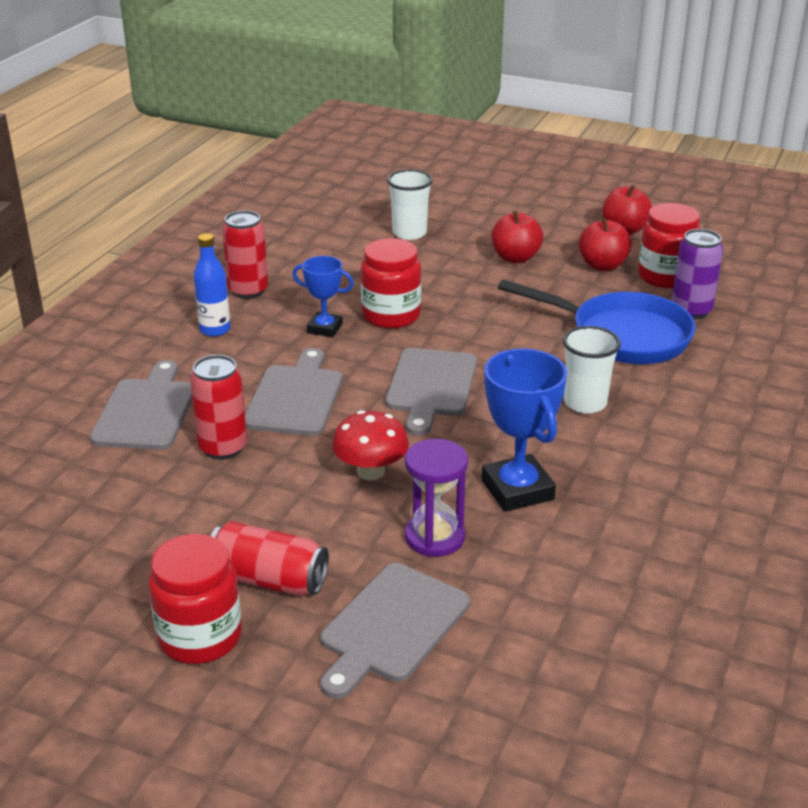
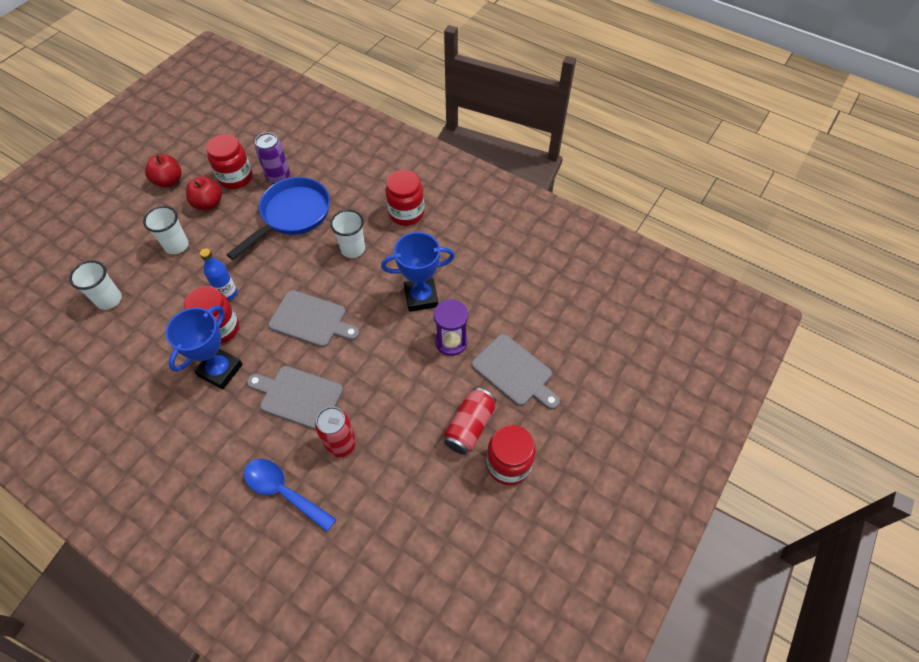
camera: 80 degrees left, 25 degrees up
grey cutting board [90,360,192,450] -> blue spoon [244,459,336,532]
blue bottle [194,233,231,337] -> blue bottle moved to [200,248,237,301]
red can [222,210,268,299] -> none
blue trophy [292,256,354,337] -> blue trophy [165,306,243,389], size x1.65
red mushroom [332,410,409,480] -> none
red apple [491,211,543,263] -> white cup [143,206,189,254]
none -> red jar [385,170,424,226]

